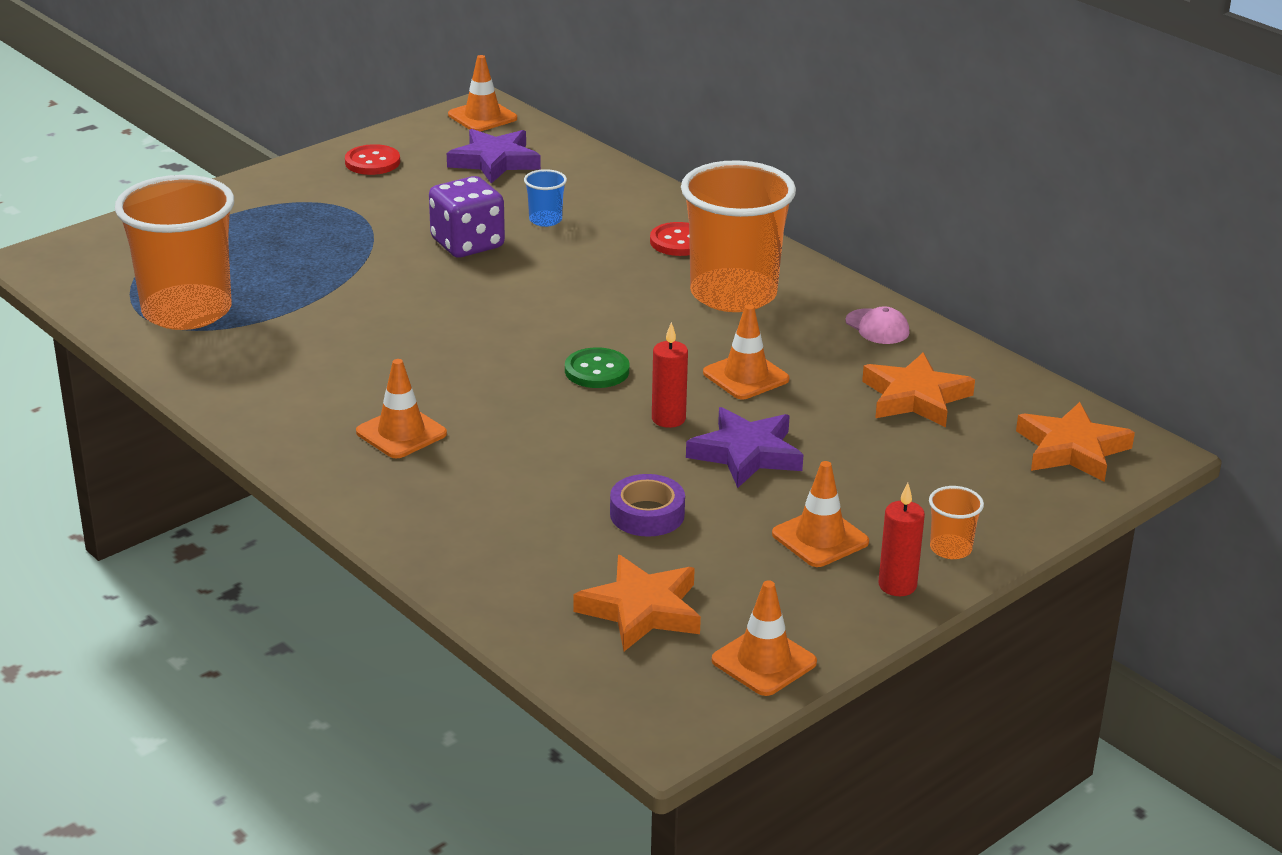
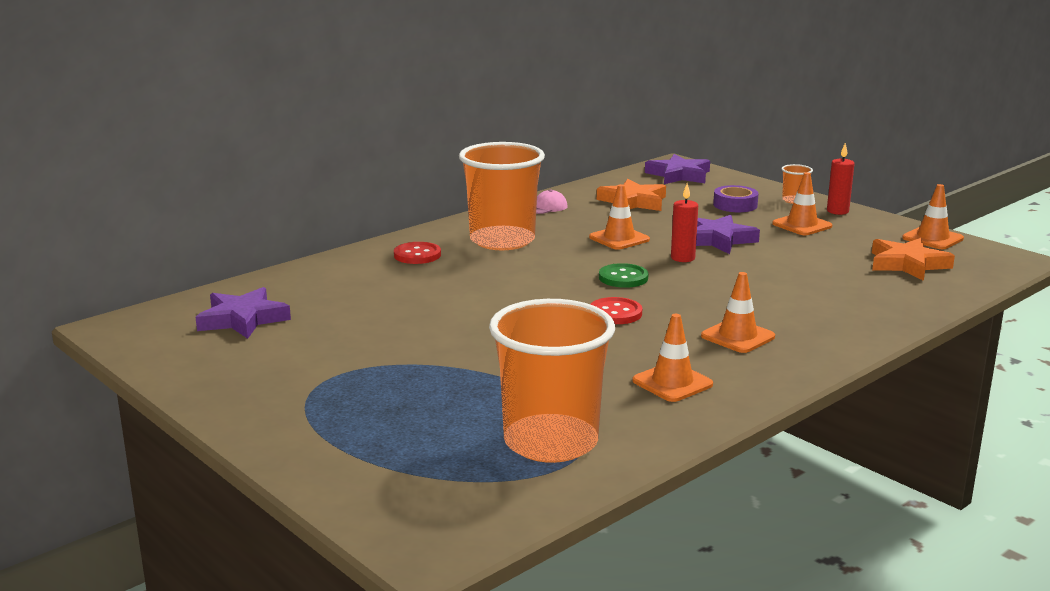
camera: 90 degrees left, 10 degrees down
red button [345,144,400,175] -> red button moved to [590,297,642,324]
purple dice [429,176,505,257] -> none
orange traffic cone [448,55,517,132] -> orange traffic cone moved to [632,314,713,402]
blue cup [524,169,567,227] -> none
purple tape [610,474,685,537] -> purple tape moved to [713,185,759,212]
orange star [1016,402,1135,482] -> purple star [645,154,710,184]

